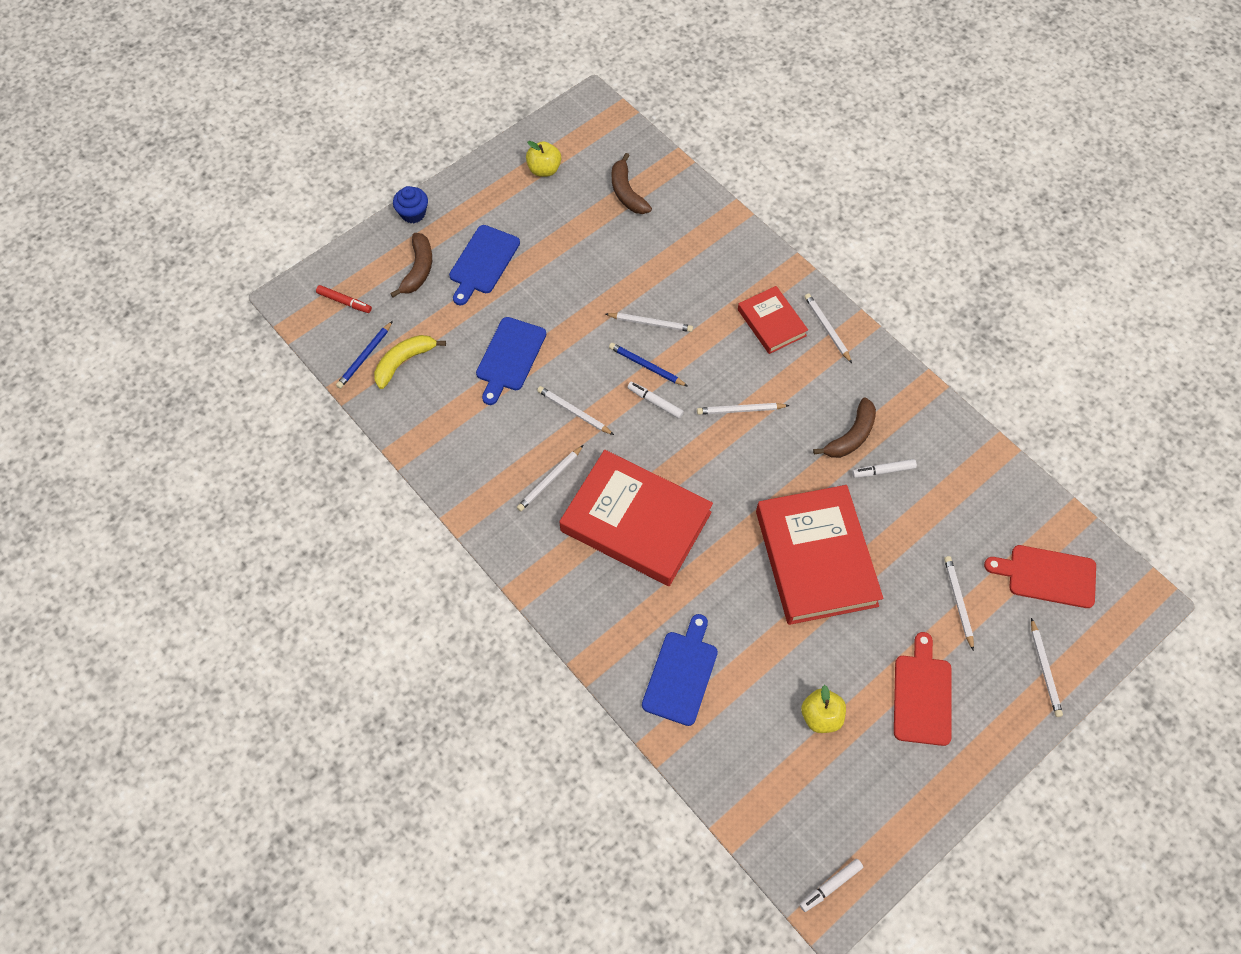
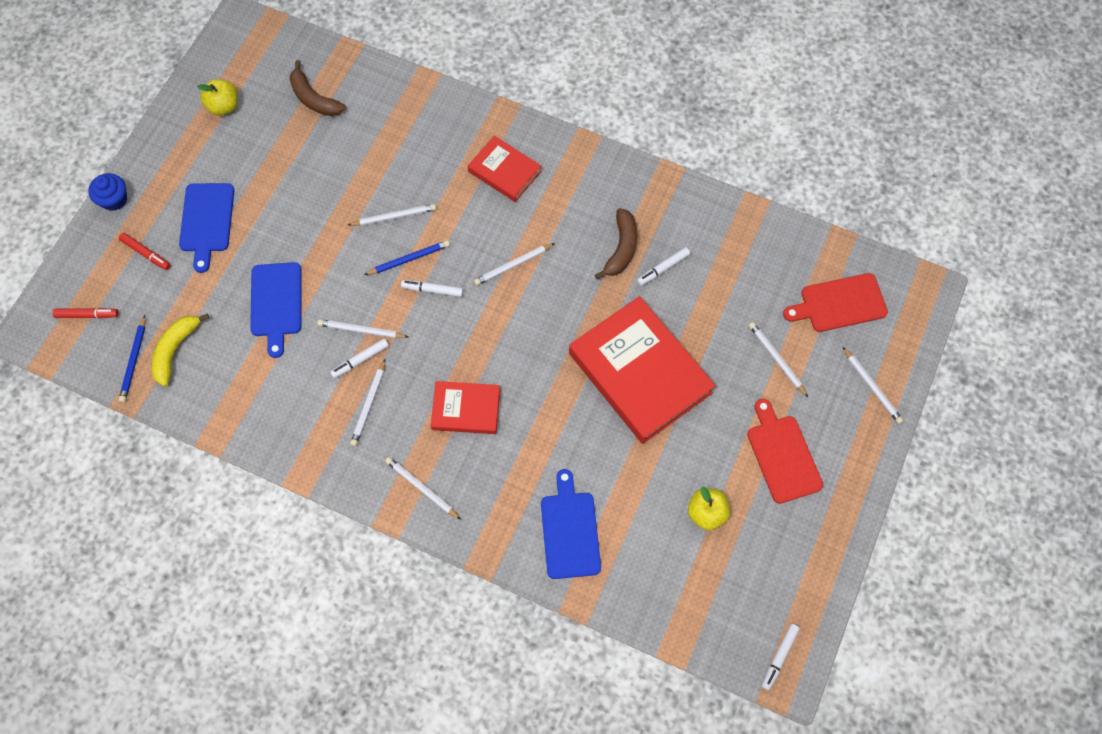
camera: 25 degrees left, 5 degrees up
brown banana [390,233,432,297] -> red marker [119,233,171,270]
red book [559,450,713,586] -> red book [431,381,500,434], size x0.53
blue pencil [609,343,688,387] -> blue pencil turned 150 degrees clockwise [364,240,450,275]
white pencil [804,293,852,363] -> white pencil moved to [385,457,461,520]
none -> white marker [330,338,389,378]

